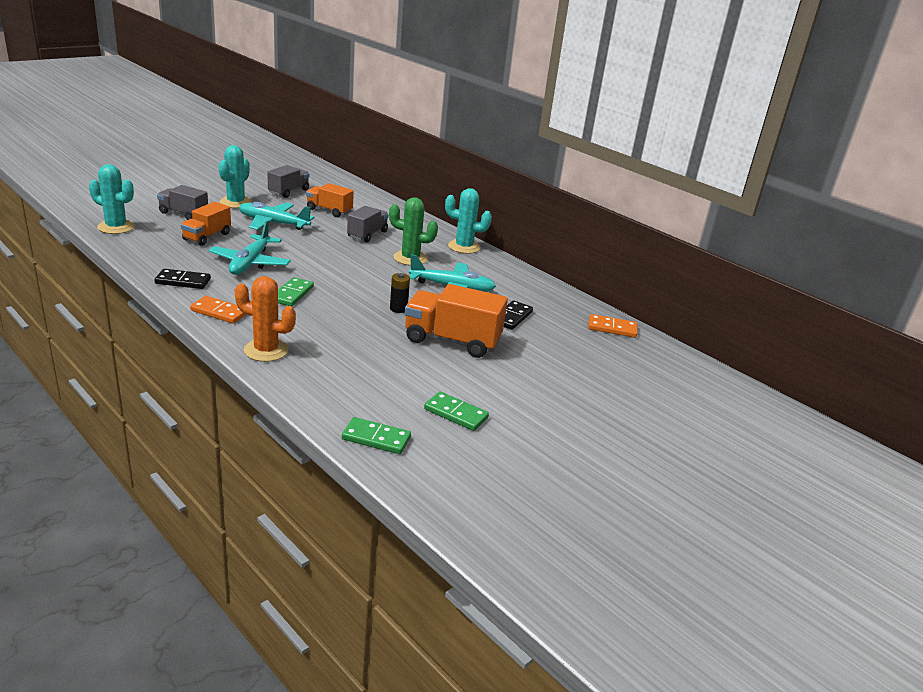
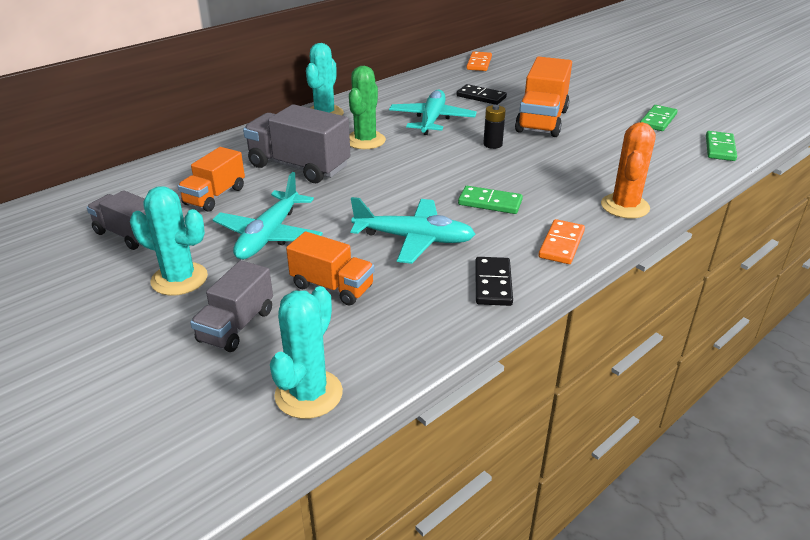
camera: 85 degrees left, 5 degrees up
grey truck [347,206,389,242] -> grey truck [243,104,350,183], size x1.59

